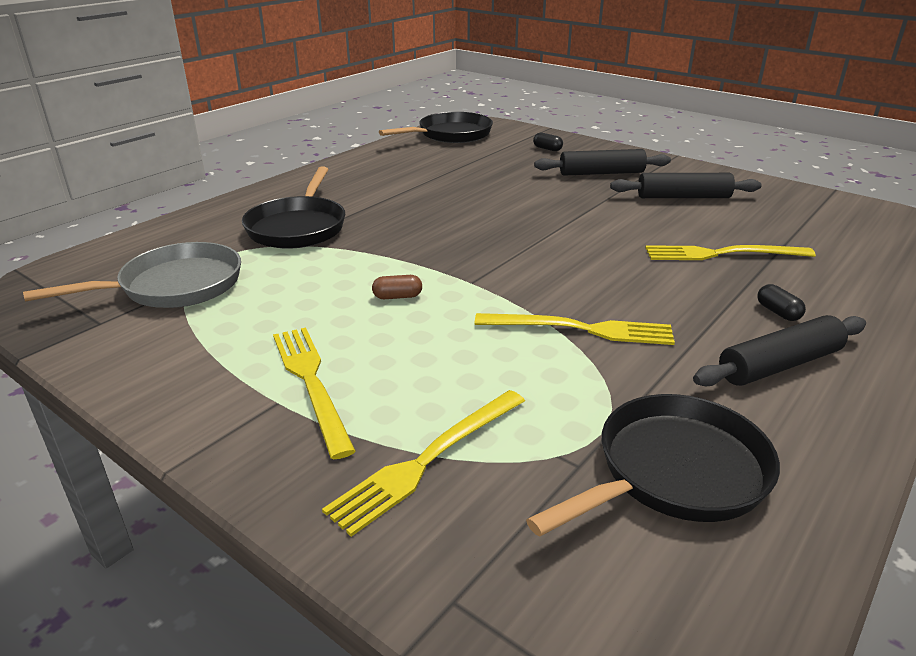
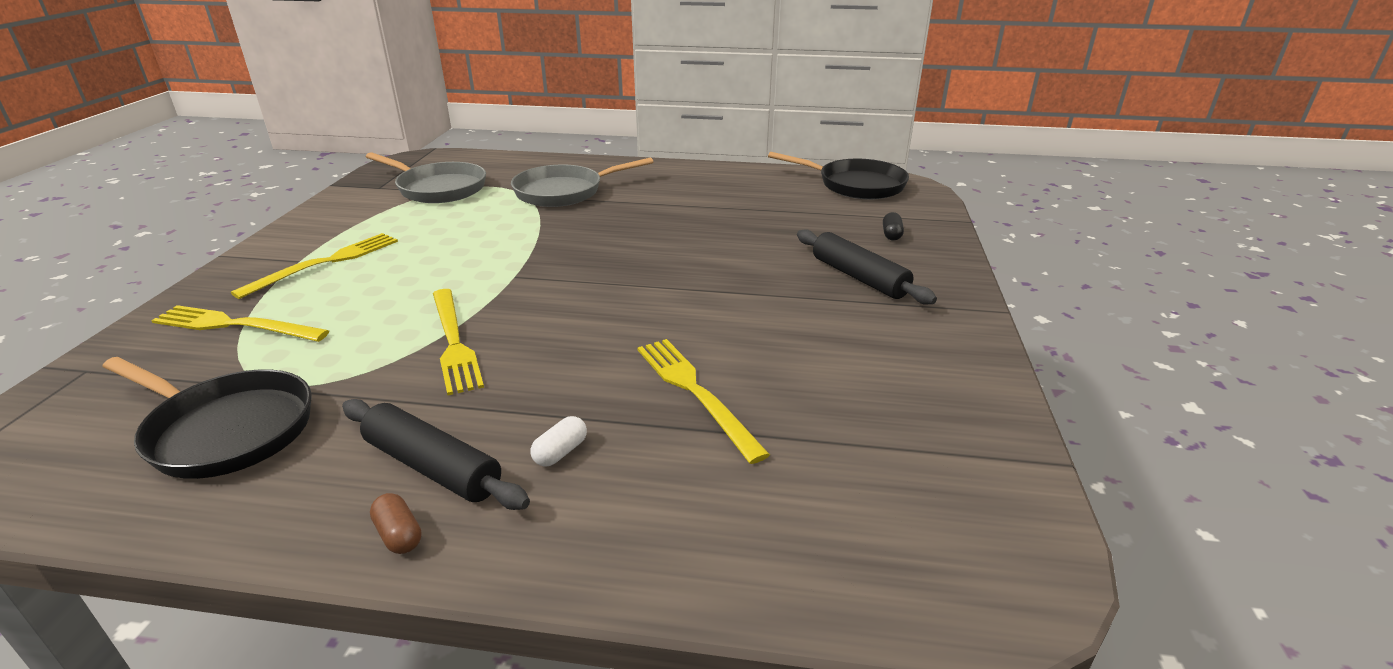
camera: 60 degrees right, 0 degrees up
black pan [242,166,345,249] -> grey pan [511,157,653,207]
brown capsule [372,275,422,299] -> brown capsule moved to [370,493,422,554]
black rolling pin [610,173,762,198] -> none
black capsule [757,284,806,321] -> white capsule [531,416,587,466]

